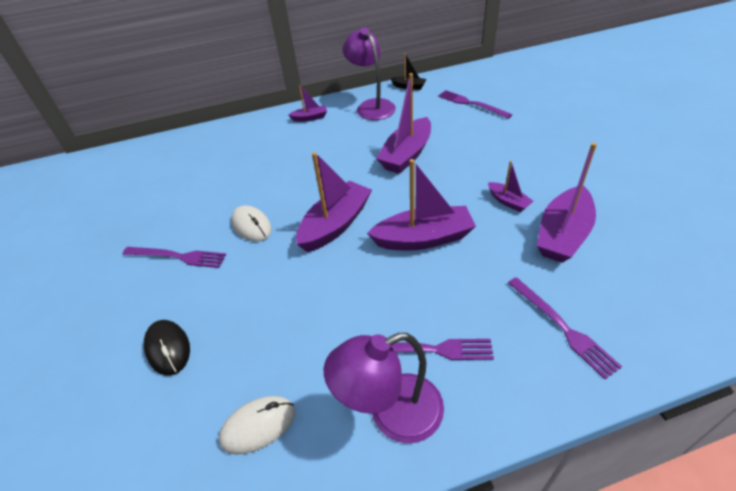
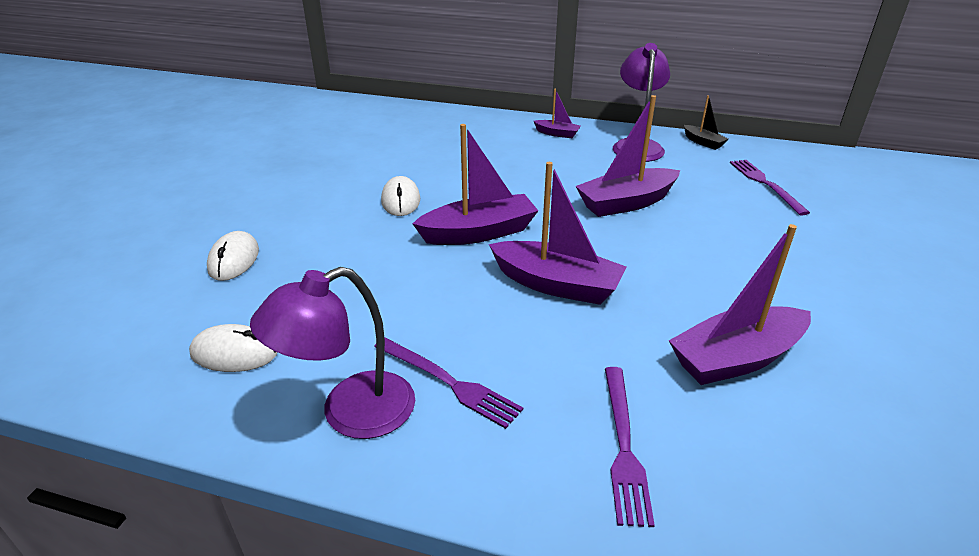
camera: 30 degrees right, 10 degrees down
purple fork [123,247,226,268] -> none
black mouse [144,320,190,376] -> white mouse [207,231,259,281]
purple lamp [324,333,444,443] -> purple lamp turned 45 degrees counterclockwise [250,267,415,439]
purple boat [488,161,533,212] -> none

